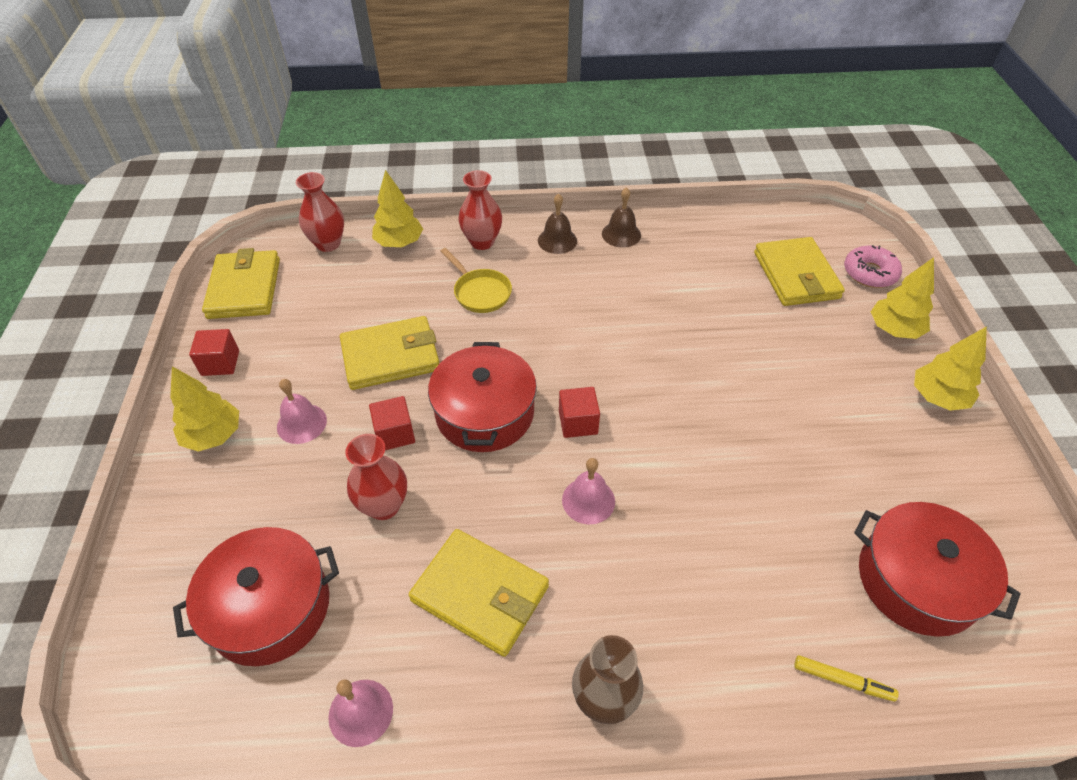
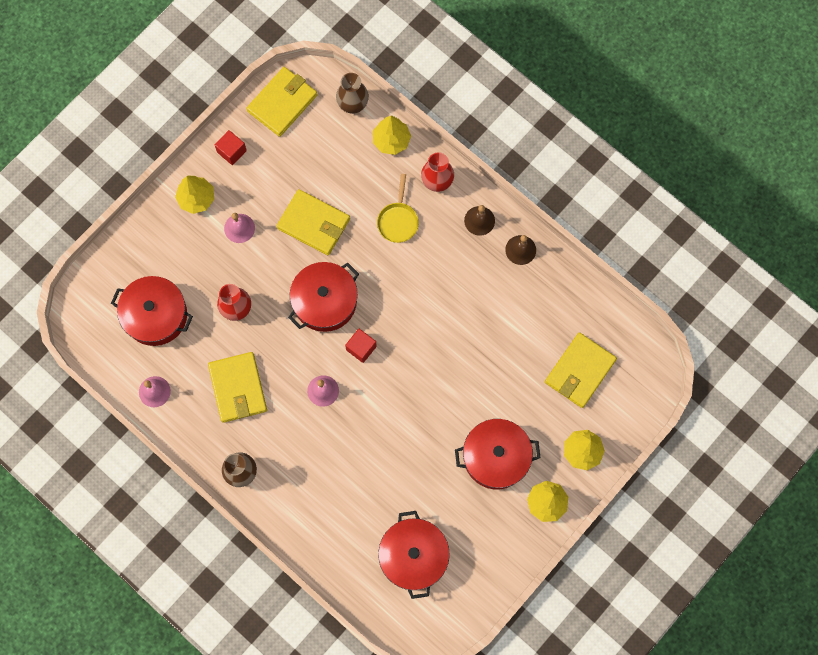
camera: 45 degrees right, 25 degrees up
red vase [296,172,344,252] -> brown vase [336,73,369,114]
red cube [369,396,415,450] -> none
yellow marker [794,655,899,702] -> none
pink donut [844,245,902,288] -> none
none -> red pot [455,419,541,489]

